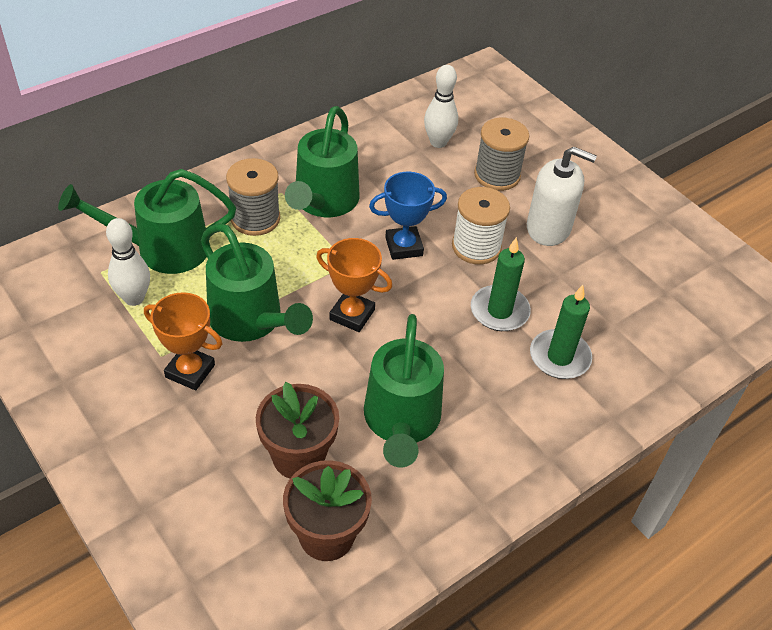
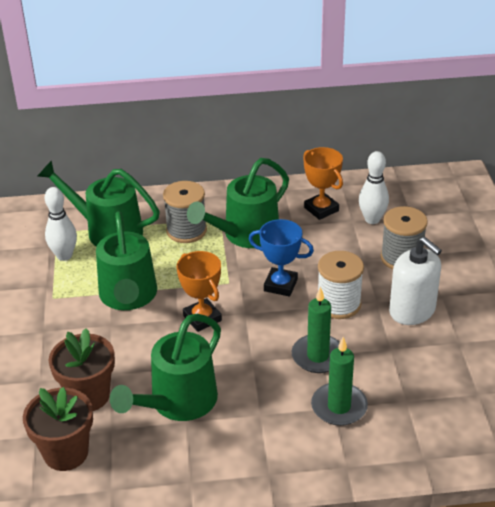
camera: 35 degrees right, 10 degrees down
orange trophy [144,292,223,390] -> orange trophy moved to [303,147,343,220]

